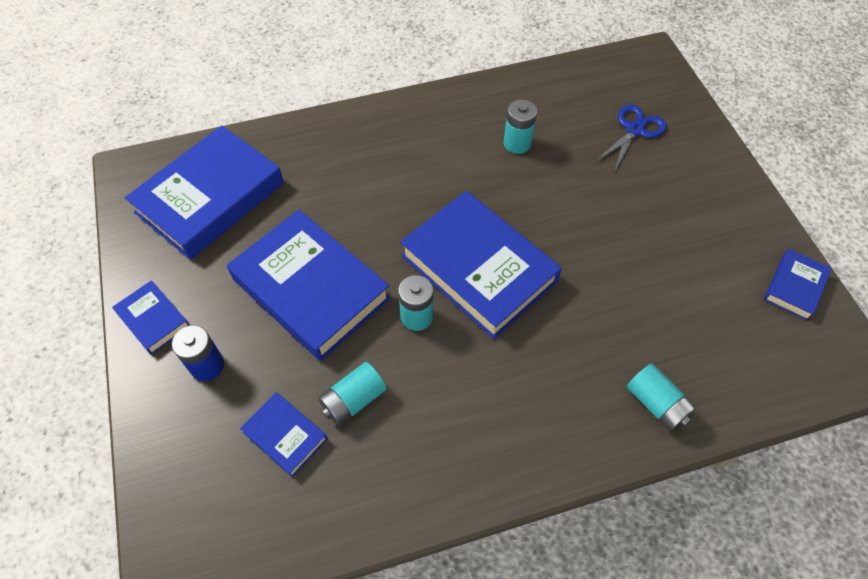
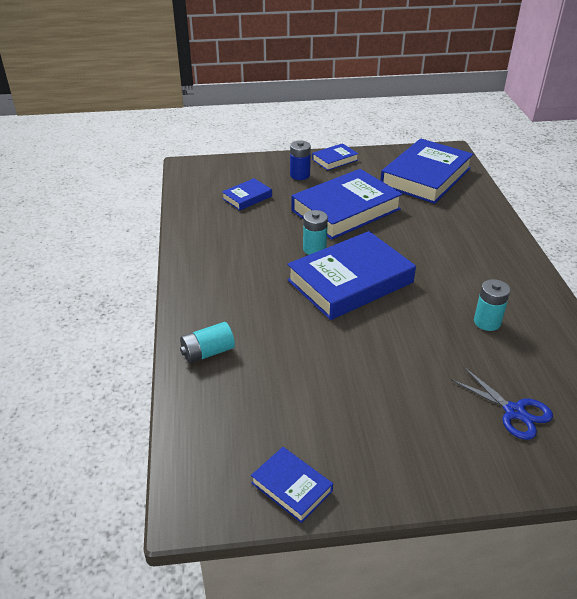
camera: 100 degrees right, 20 degrees down
blue book [125,125,284,260] -> blue book turned 75 degrees clockwise [380,139,473,204]
turquoise battery [318,362,386,426] -> none

